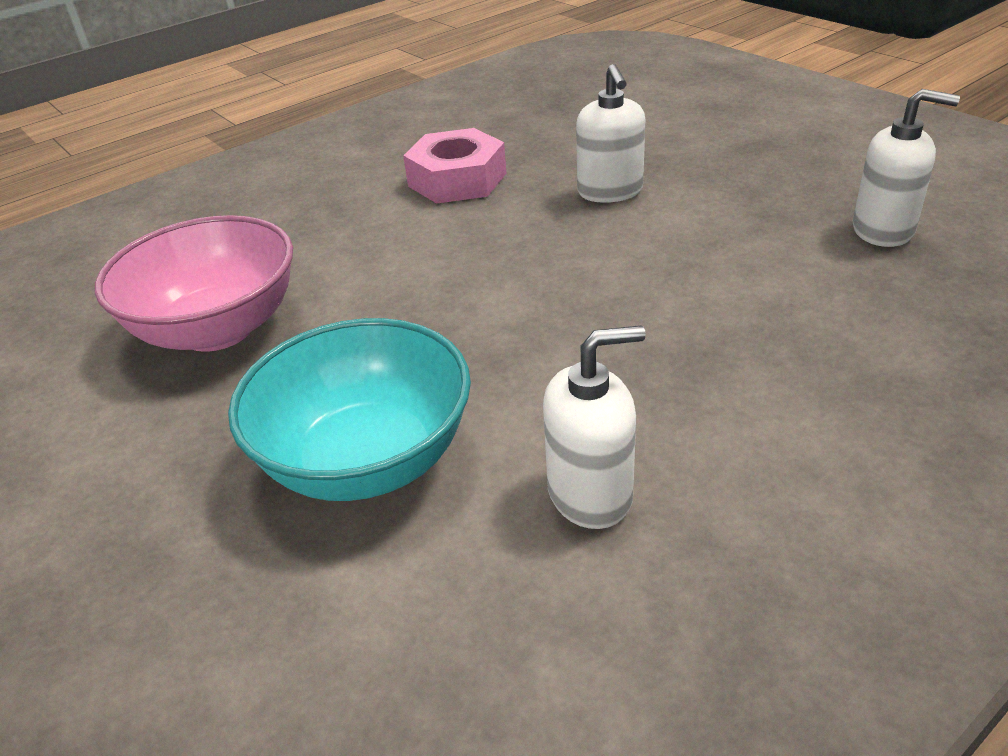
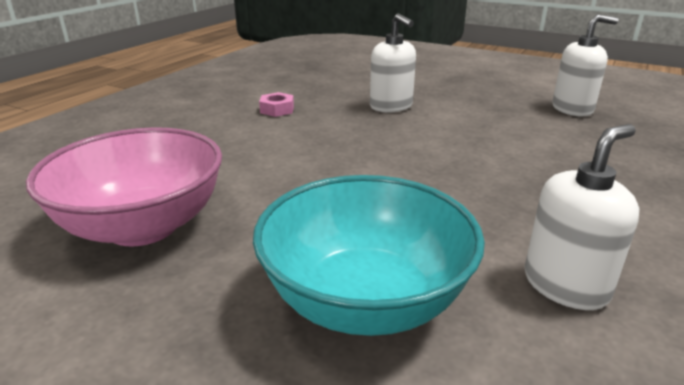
camera: 25 degrees left, 10 degrees down
pink nut [403,128,506,204] -> pink nut [259,92,294,117], size x0.50

